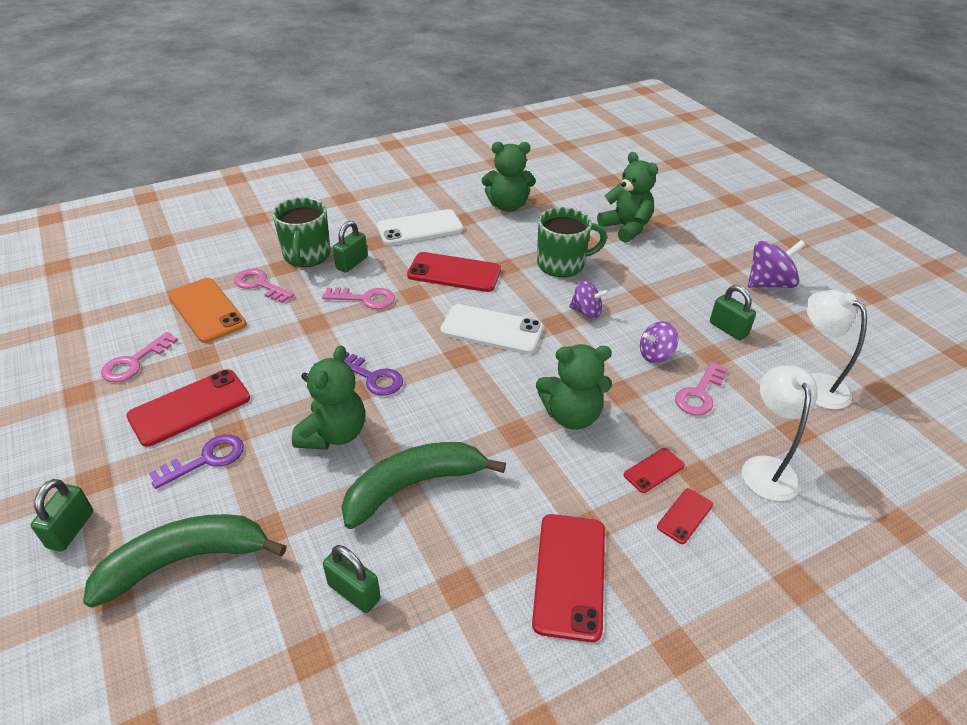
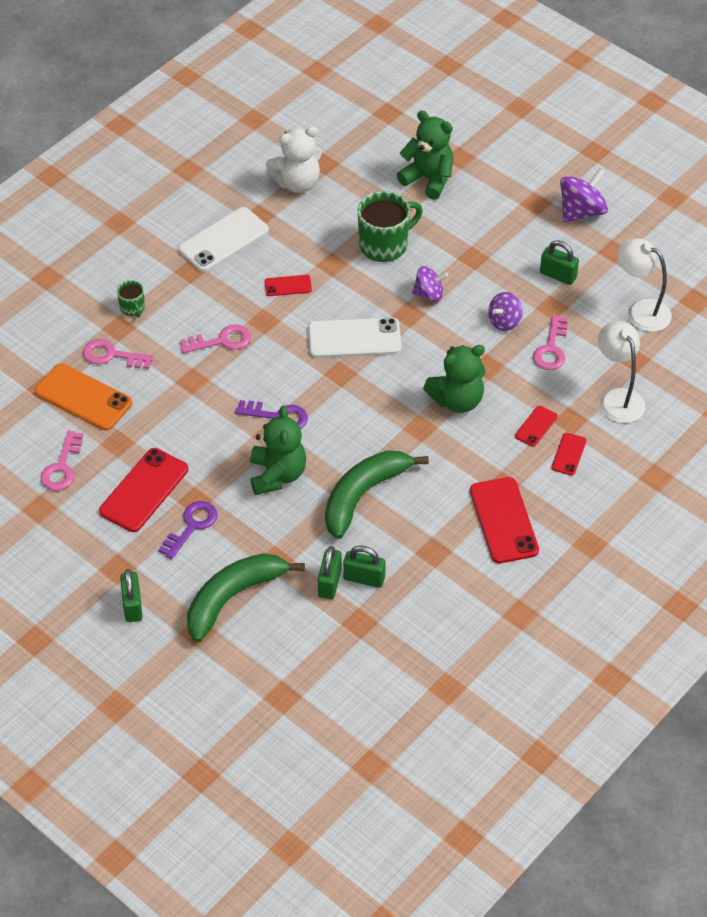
camera: 20 degrees left, 10 degrees up
green mug [272,197,330,267] -> green mug [117,280,145,318], size x0.50
green padlock [333,221,368,273] -> green padlock moved to [318,546,342,599]
red phone [407,252,501,292] -> red phone [264,275,312,296], size x0.51
green teddy bear [482,142,536,212] -> white teddy bear [266,126,322,193]

